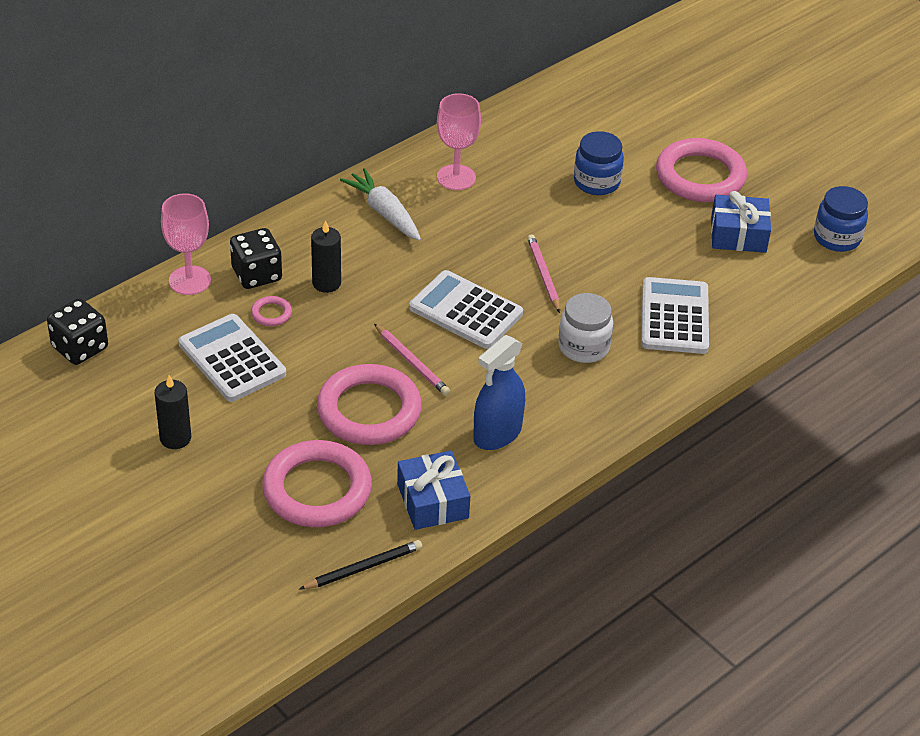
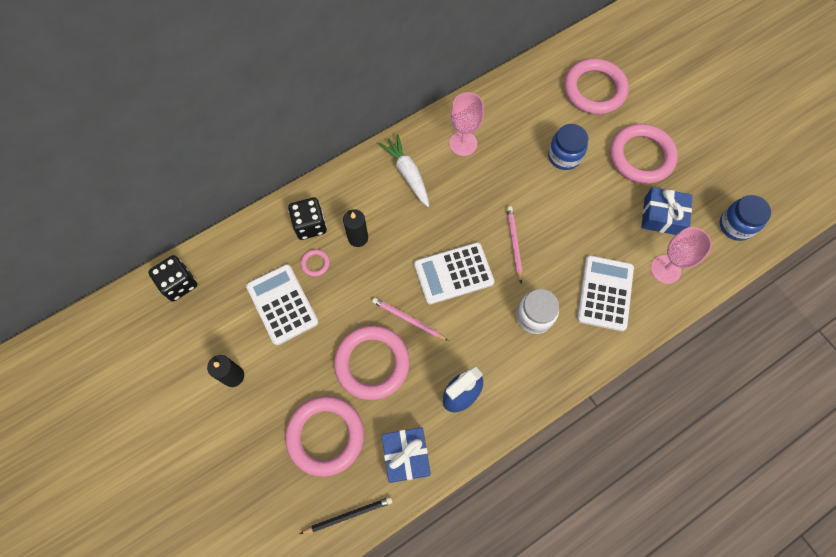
camera: 10 degrees right, 25 degrees up
pink goblet [161,193,211,295] -> pink goblet moved to [651,227,712,284]
pink pencil [374,324,450,396] -> pink pencil turned 150 degrees clockwise [372,297,449,341]
white calculator [409,270,523,349] -> white calculator turned 60 degrees counterclockwise [414,242,494,304]
none -> pink ring [564,58,629,115]

